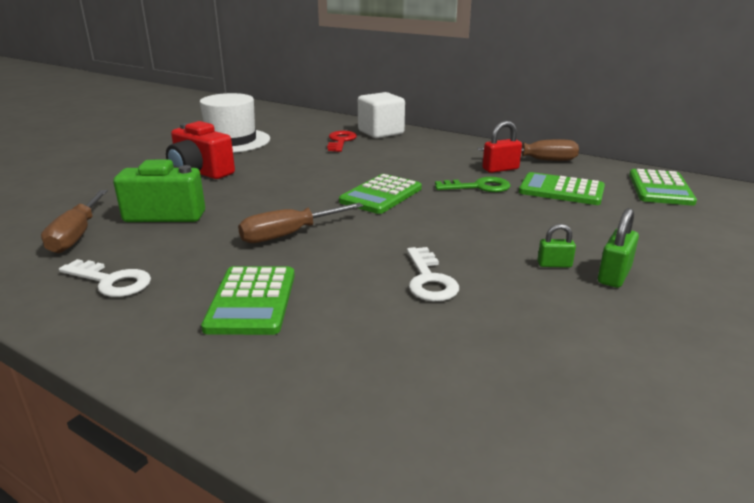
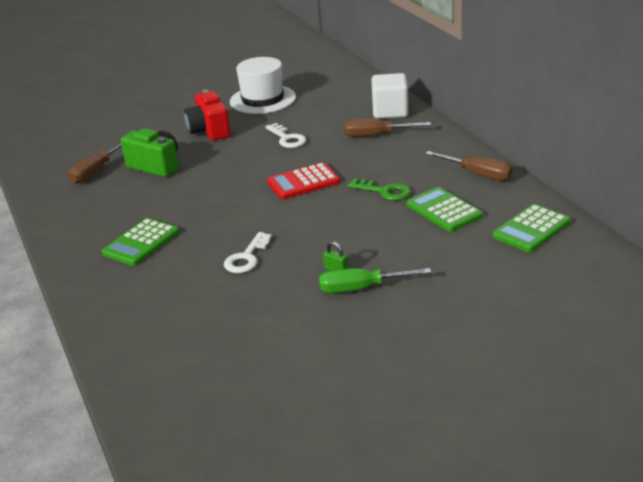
camera: 35 degrees right, 5 degrees up
white key [59,259,151,297] -> white key moved to [266,123,306,148]
brown screwdriver [238,203,363,243] -> brown screwdriver moved to [344,119,431,137]
red key [327,131,357,152] -> none
green calculator [339,174,422,214] -> red calculator [267,162,340,199]
red padlock [482,121,522,173] -> none
green padlock [598,208,639,288] -> green screwdriver [319,268,431,293]

